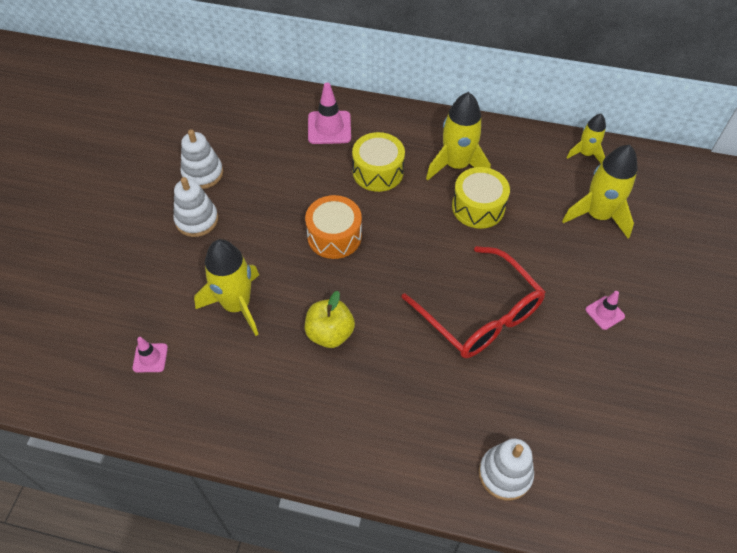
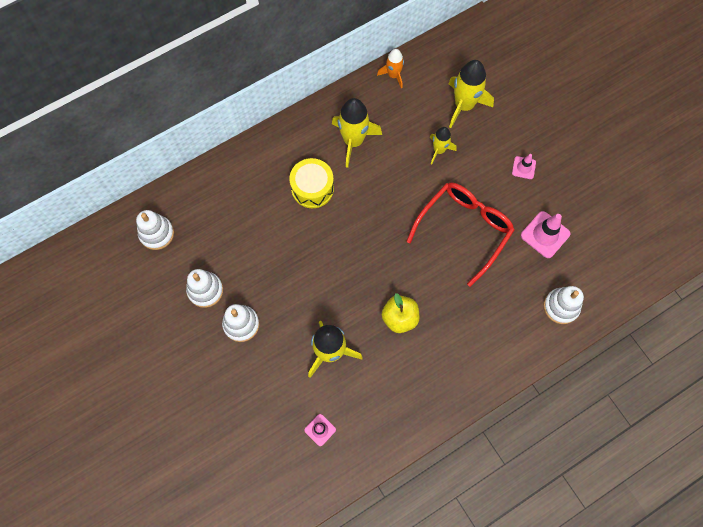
camera: 45 degrees left, 15 degrees up
orange drum [305,195,362,259] -> none
pink traffic cone [308,83,351,144] -> pink traffic cone moved to [521,211,570,258]
red glasses [401,246,545,358] -> red glasses turned 60 degrees counterclockwise [406,183,514,287]
yellow drum [452,167,510,229] -> none
yellow rocket [566,114,606,163] -> yellow rocket moved to [430,127,457,164]
none -> white stacking toy [136,210,174,250]
none -> orange rocket [377,49,404,89]

